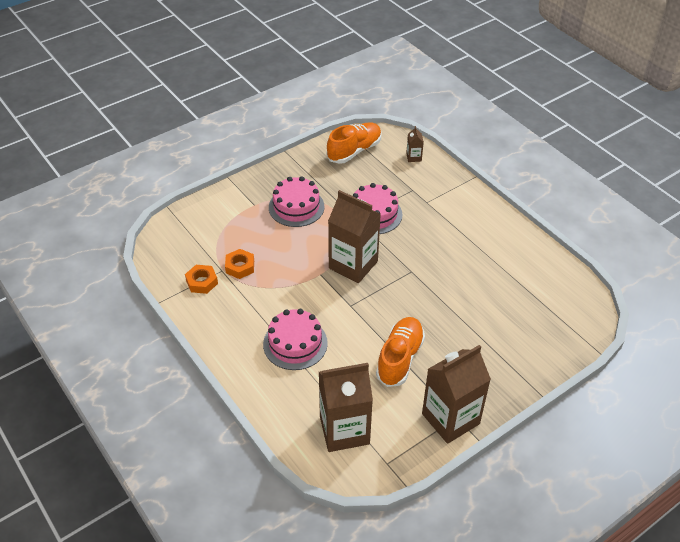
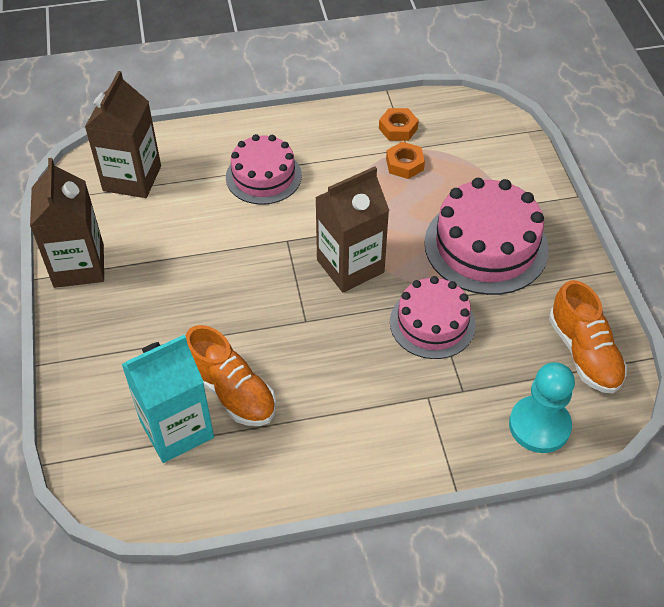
camera: 115 degrees right, 5 degrees up
pink cake [269,176,324,227] -> pink cake [424,178,549,295], size x1.53
orange shoe [376,317,425,387] -> orange shoe moved to [186,325,276,426]
brown carton [406,126,424,162] -> turquoise pawn [509,362,575,453]
none -> turquoise carton [122,335,214,463]

